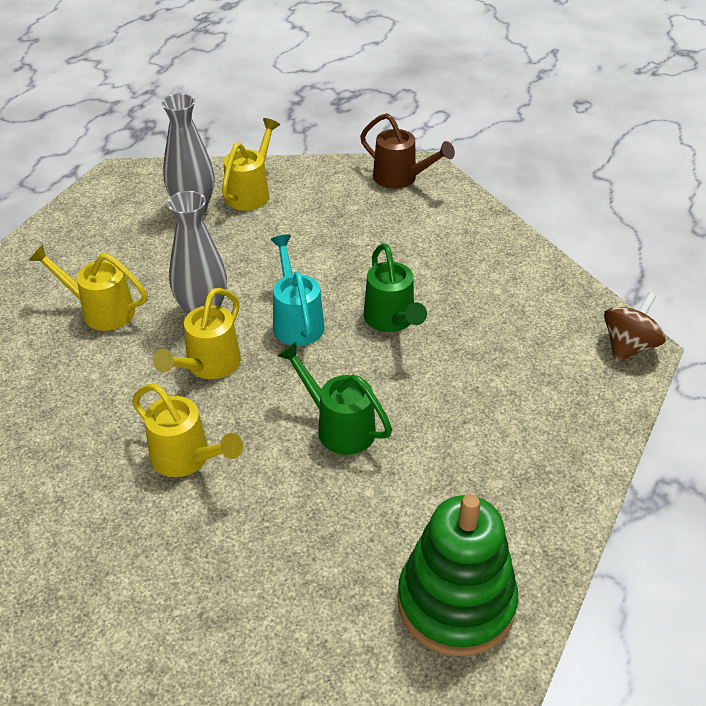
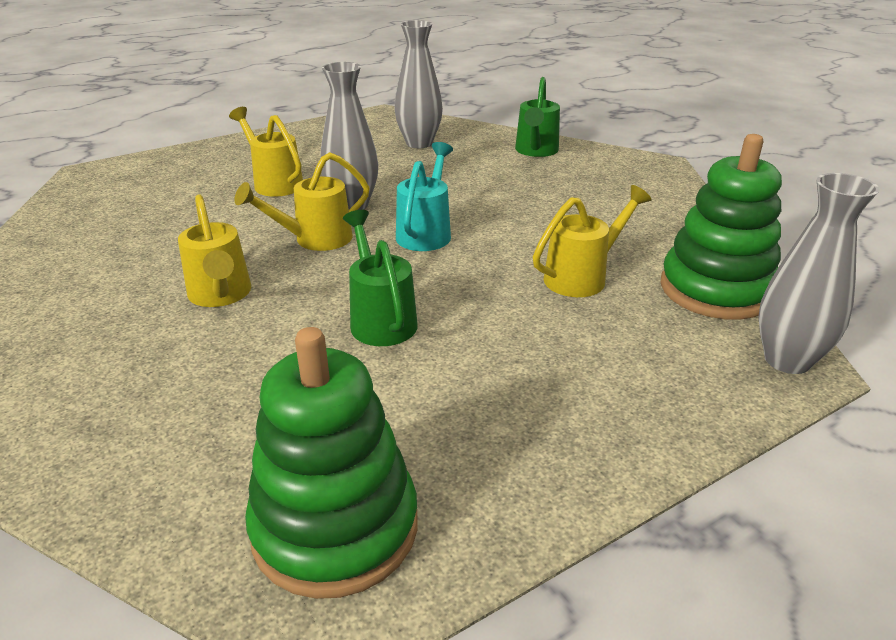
camera: 30 degrees right, 10 degrees down
yellow watering can [222,118,280,211] -> yellow watering can moved to [533,185,652,297]
brown watering can [360,113,455,189] -> none
green watering can [364,243,427,332] -> green watering can moved to [515,77,560,157]
brown spinning top [604,292,665,362] -> grey vase [758,173,880,374]
none -> green stacking toy [661,134,782,320]

